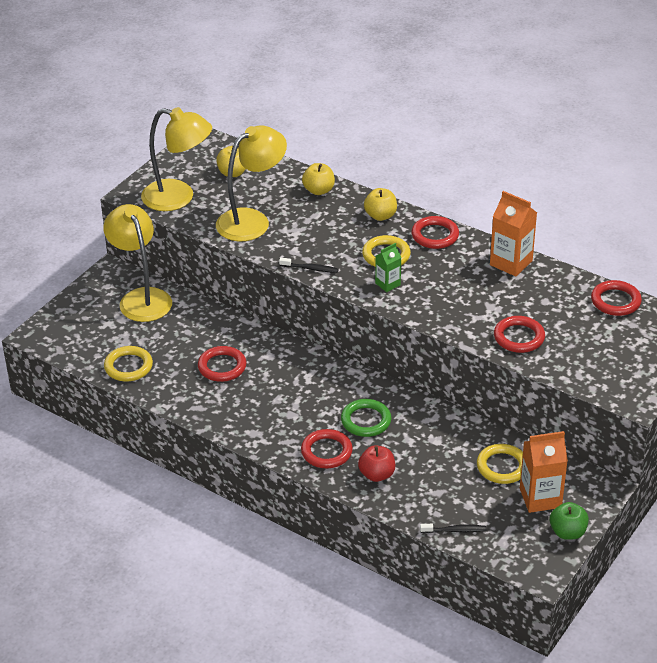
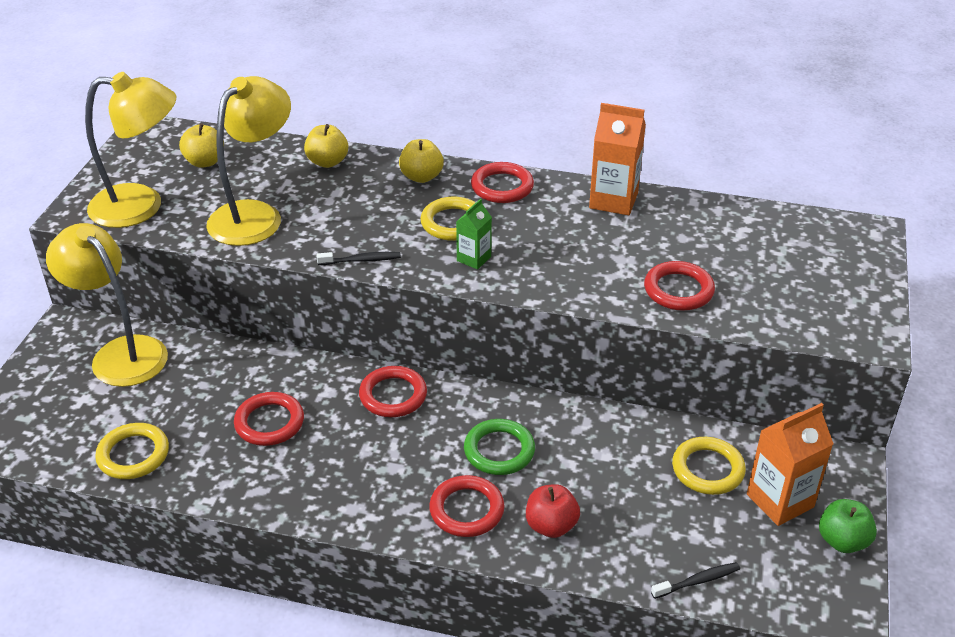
camera: 20 degrees left, 0 degrees up
red ring [591,280,642,316] -> red ring moved to [359,366,427,417]

